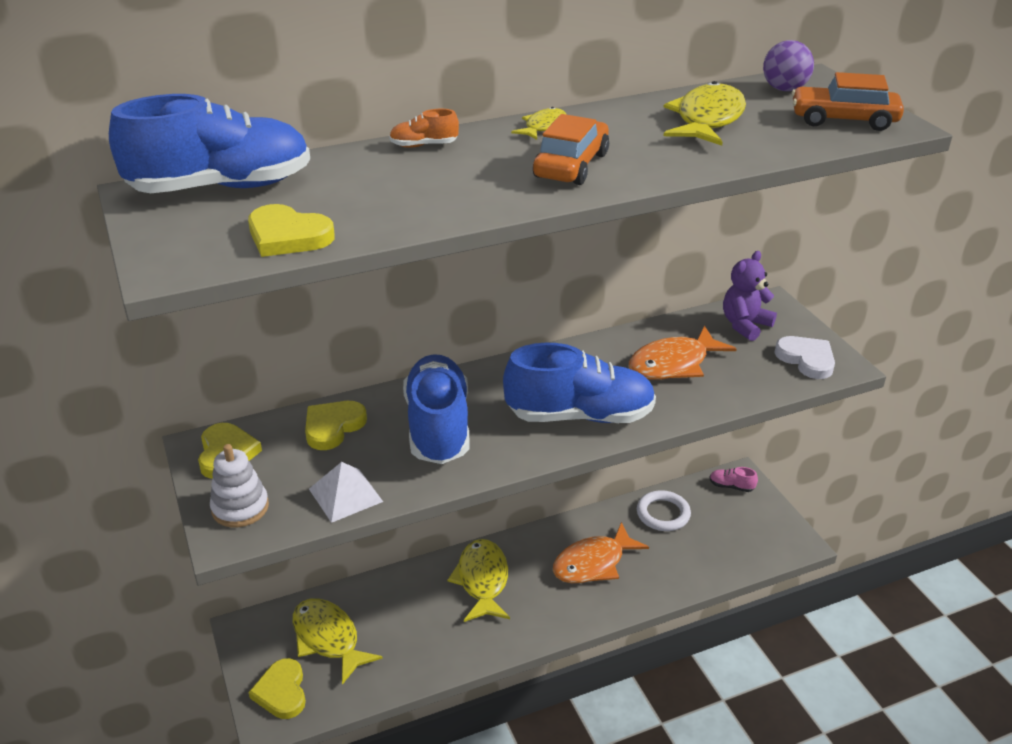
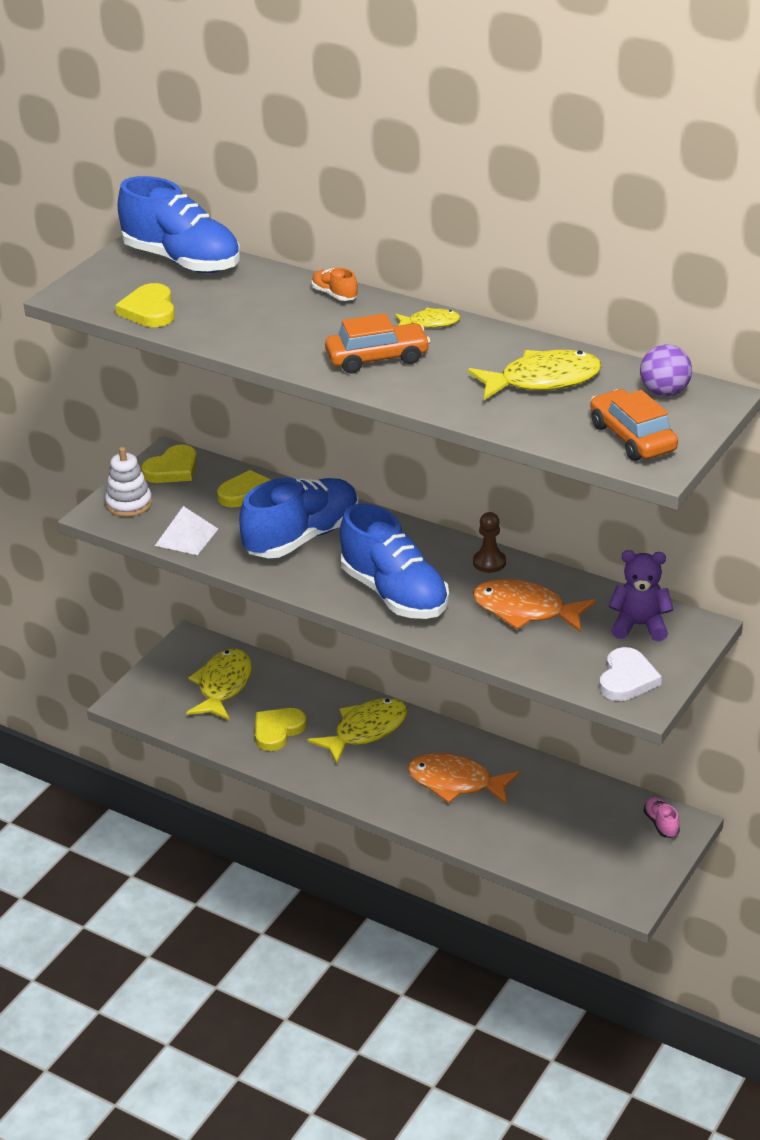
camera: 55 degrees right, 0 degrees up
yellow heart [248,658,306,719] -> yellow heart moved to [255,708,307,751]
white ring [637,490,691,531] -> none
none -> brown pawn [473,512,506,573]

